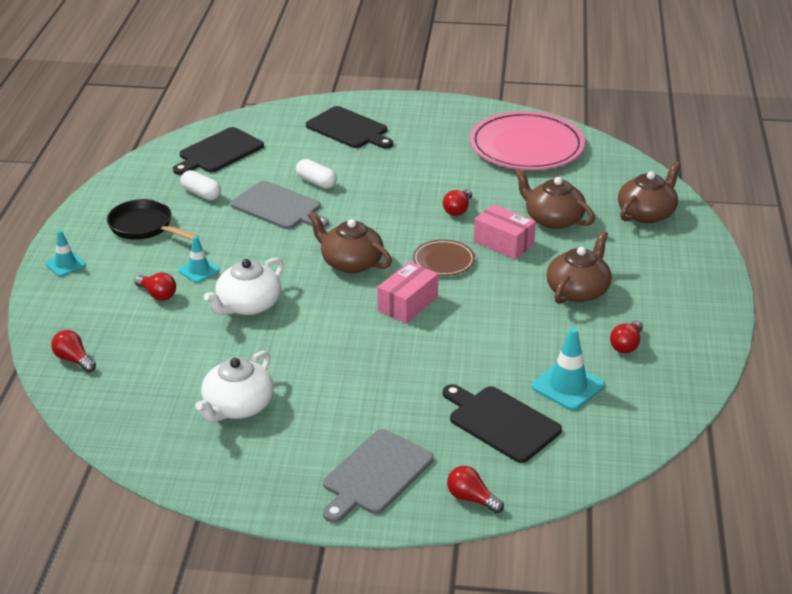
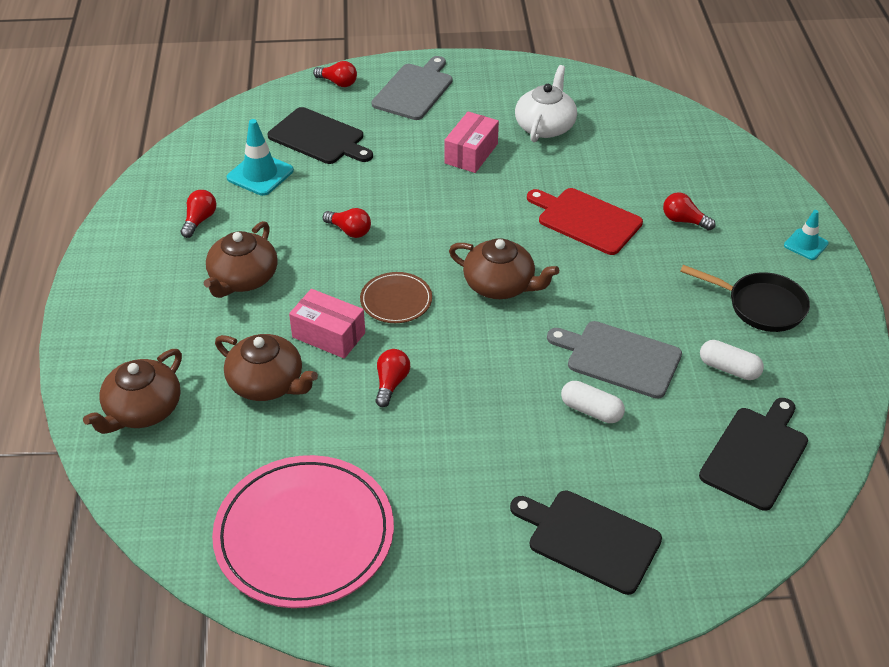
camera: 170 degrees right, 10 degrees up
red light bulb [51,330,96,373] -> red light bulb moved to [323,208,371,238]
turquoise traffic cone [178,236,220,283] -> none
white teapot [204,258,284,315] -> red cutting board [527,188,643,255]
pink box [377,262,438,323] -> pink box moved to [444,112,499,173]

